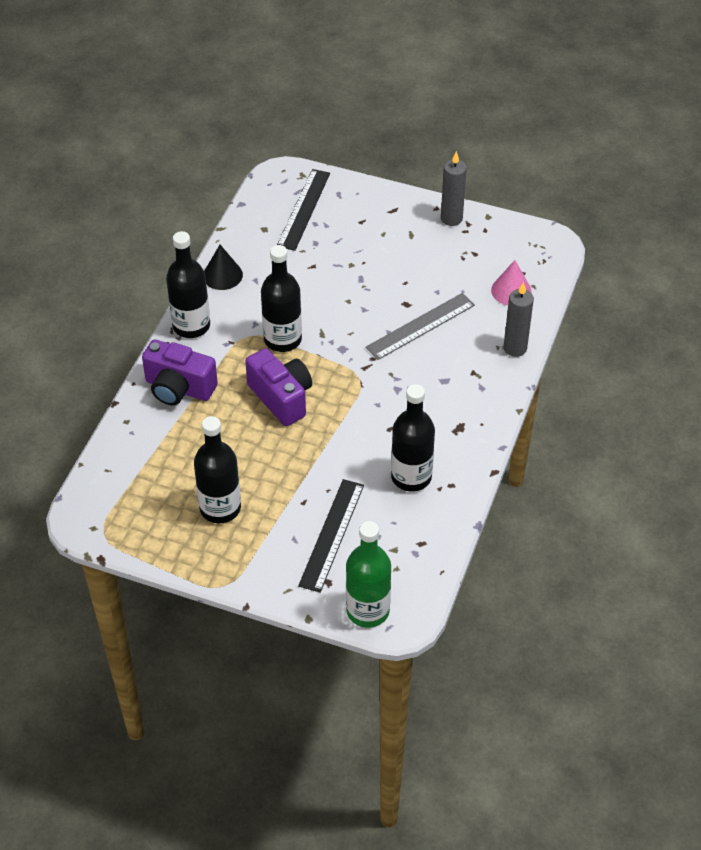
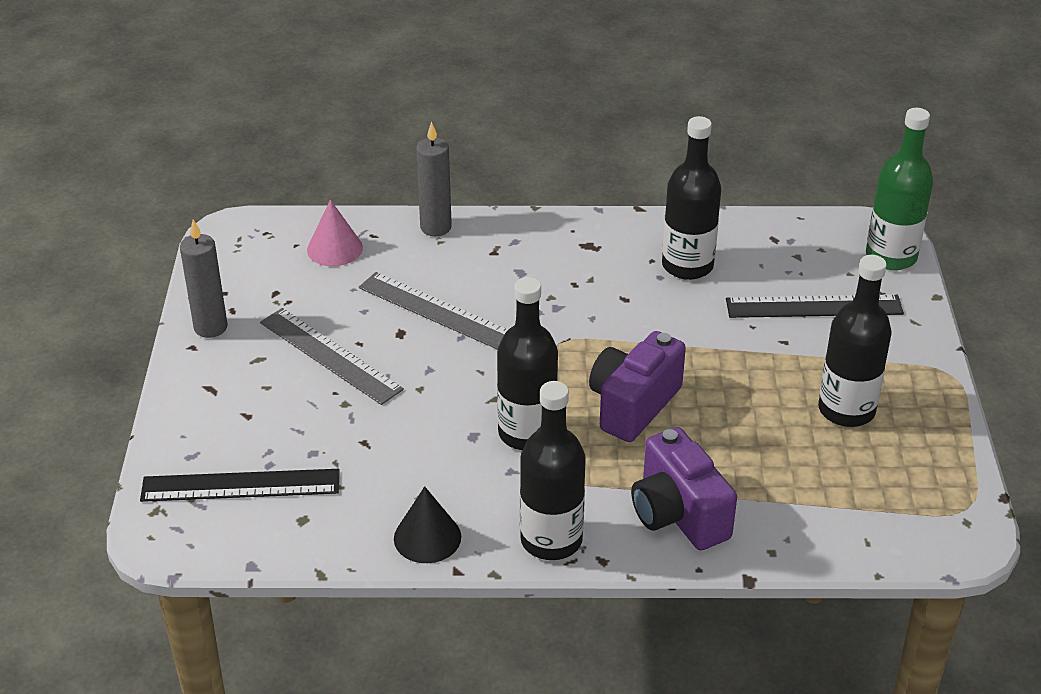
camera: 110 degrees left, 10 degrees down
purple camera [142,339,218,405] -> purple camera turned 150 degrees clockwise [631,427,737,550]
none -> grey ruler [260,308,404,405]

